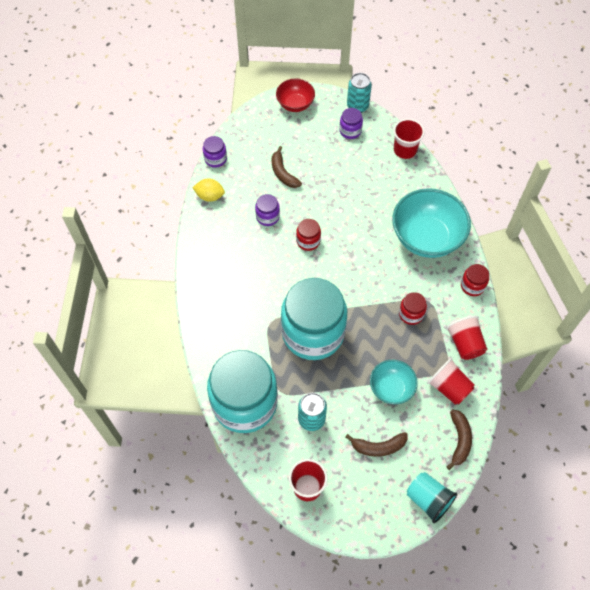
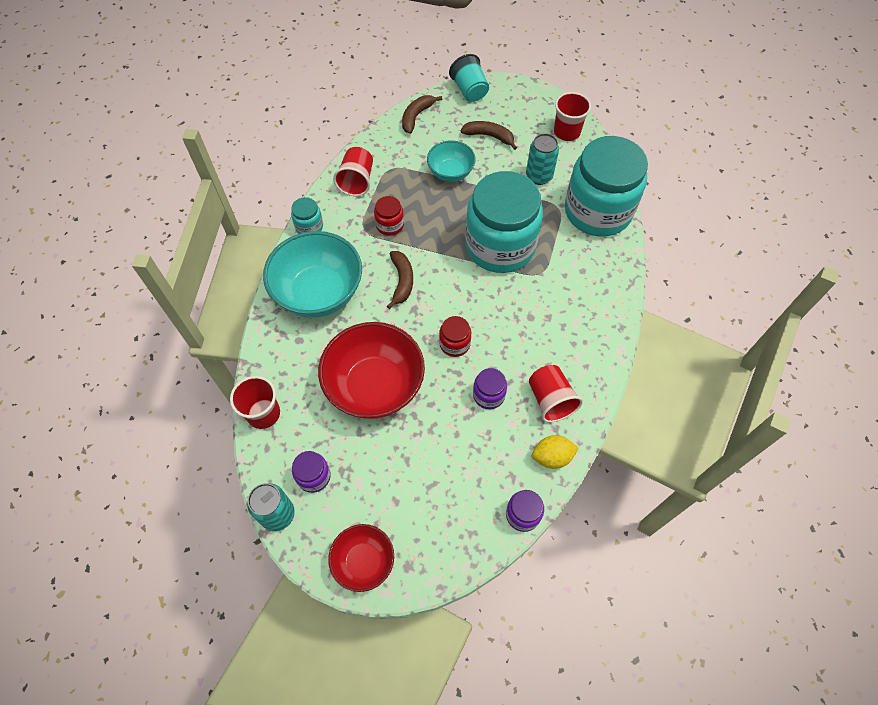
camera: 155 degrees left, 0 degrees up
yellow lemon [192,178,225,202] -> yellow lemon turned 45 degrees counterclockwise [532,435,579,469]
brown banana [272,146,302,188] -> brown banana moved to [387,251,413,309]
red cup [427,358,475,405] -> red cup moved to [529,365,583,423]
red jar [461,264,489,296] -> turquoise jar [291,197,323,234]
none -> red bowl [318,322,425,419]

